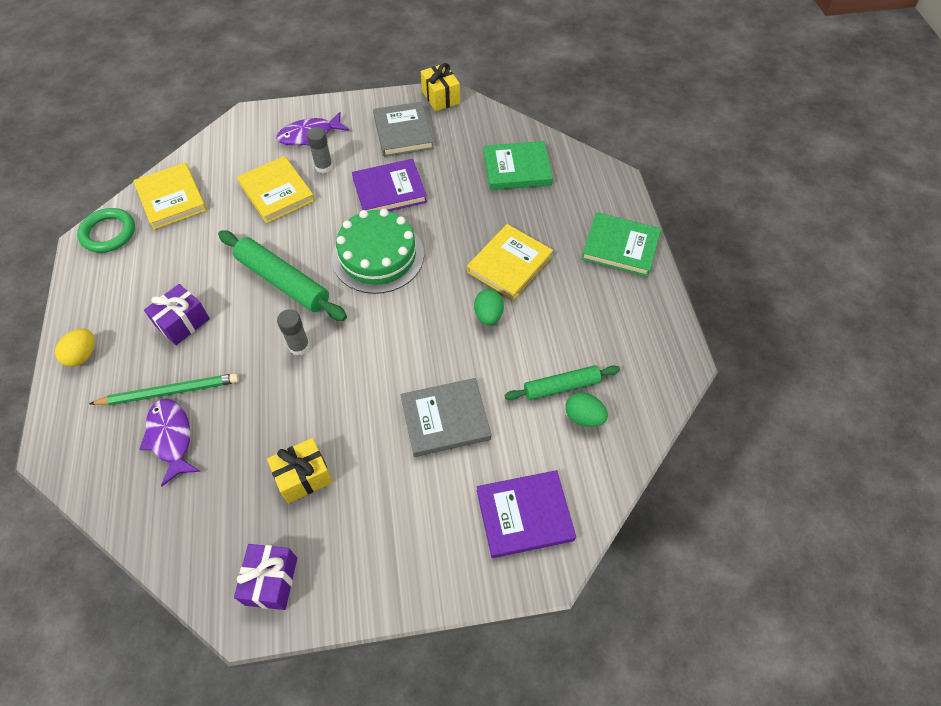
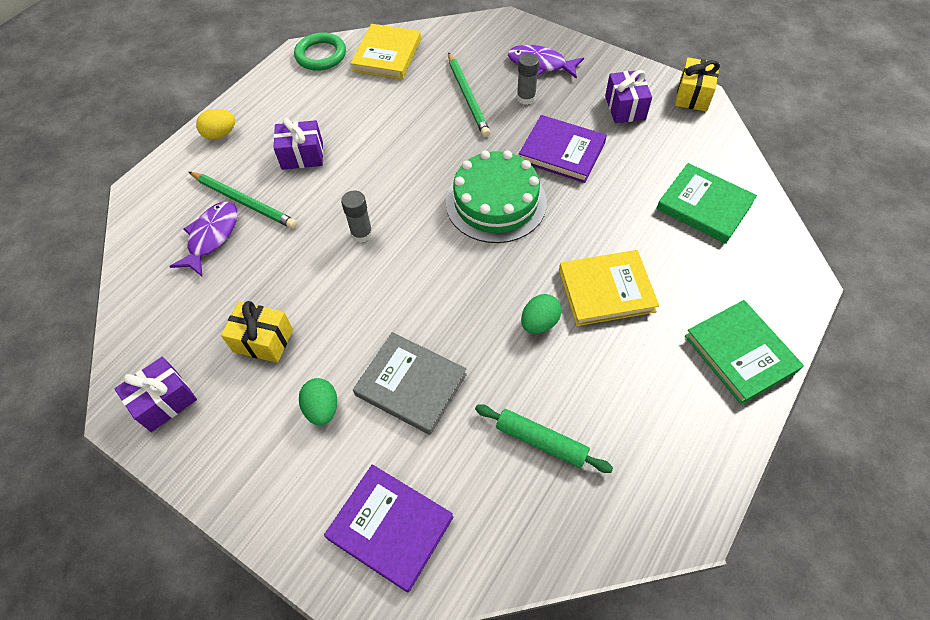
camera: 45 degrees right, 0 degrees up
green rolling pin [218,230,347,321] -> none
yellow book [237,156,315,224] -> green pencil [448,52,490,137]
grey book [373,101,434,157] -> purple gift [605,70,652,123]
green egg [565,392,608,427] -> green egg moved to [299,378,337,426]

